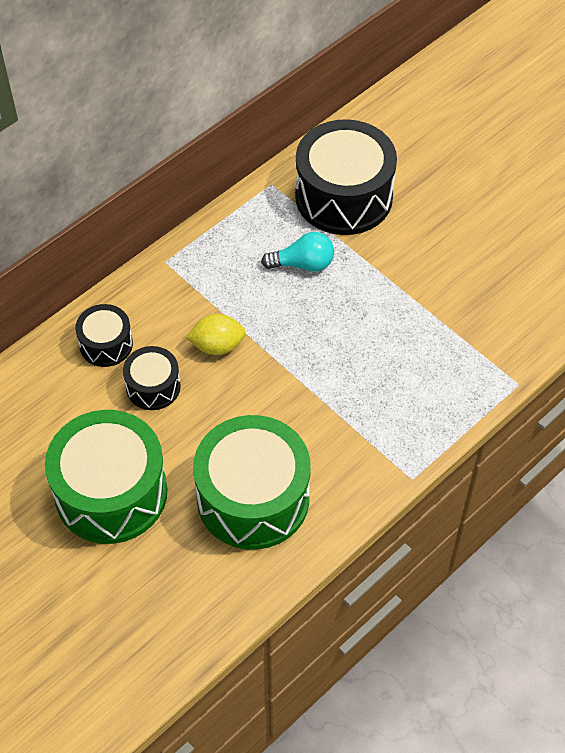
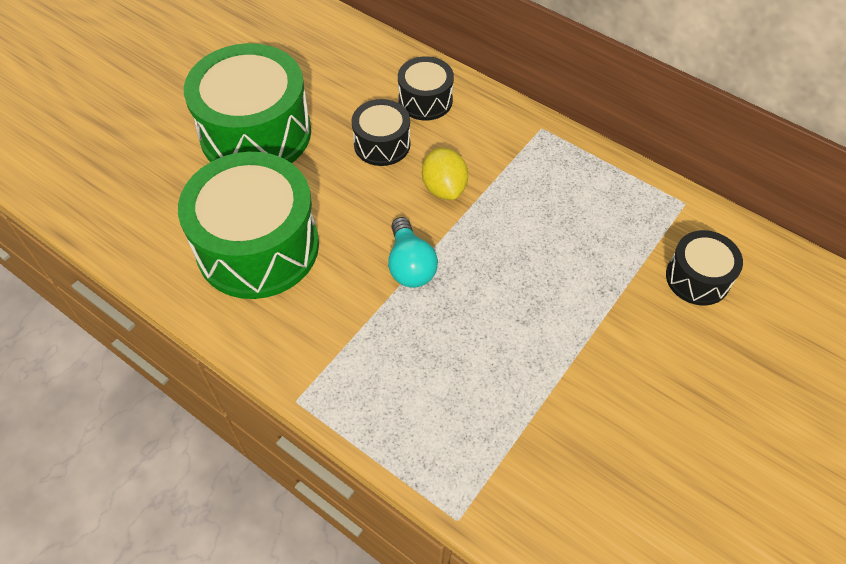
camera: 80 degrees right, 0 degrees up
turquoise light bulb [261,232,334,272] -> turquoise light bulb moved to [388,217,438,288]
black drum [295,119,397,235] -> black drum [666,230,743,305], size x0.51

